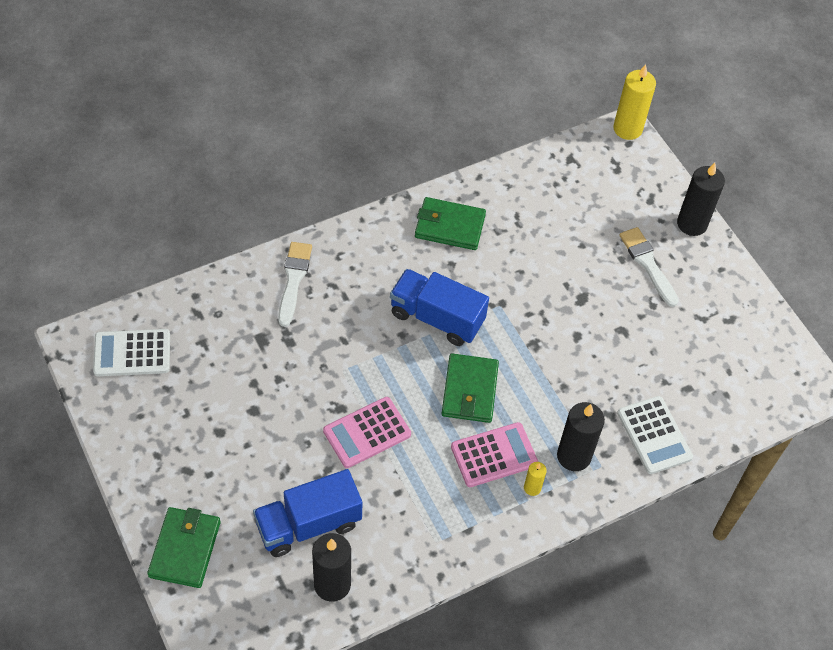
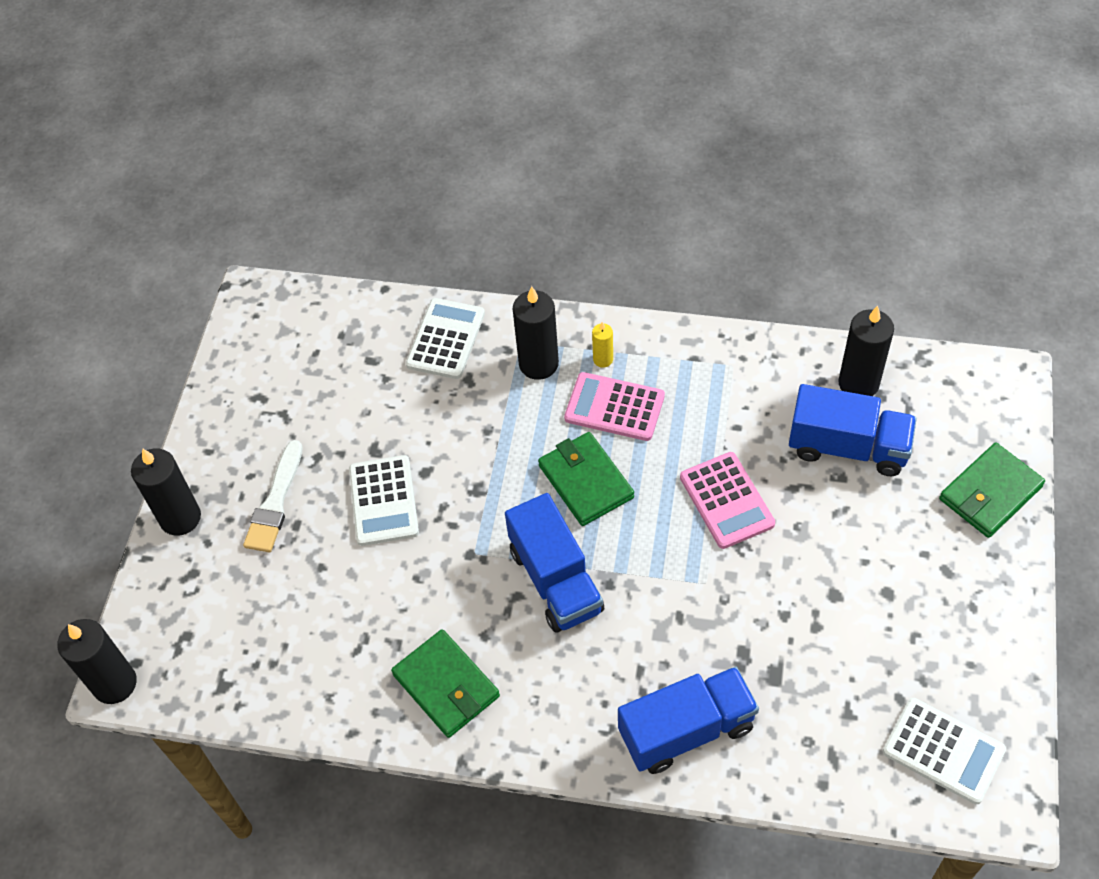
camera: 135 degrees left, 0 degrees up
white brush [278,242,312,327] -> blue truck [618,667,759,774]
pink calculator [323,397,411,468] -> pink calculator turned 60 degrees clockwise [680,452,775,549]
green wallet [442,353,499,423] -> green wallet turned 75 degrees counterclockwise [538,432,634,526]
yellow candle [613,64,656,140] -> black candle [57,619,137,704]
none -> white calculator [349,455,419,546]

